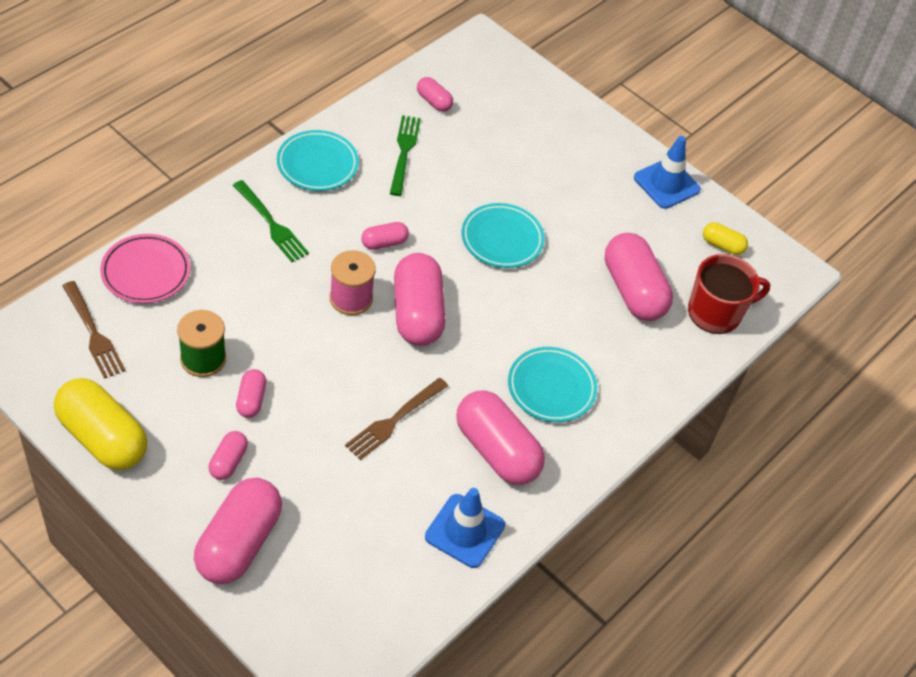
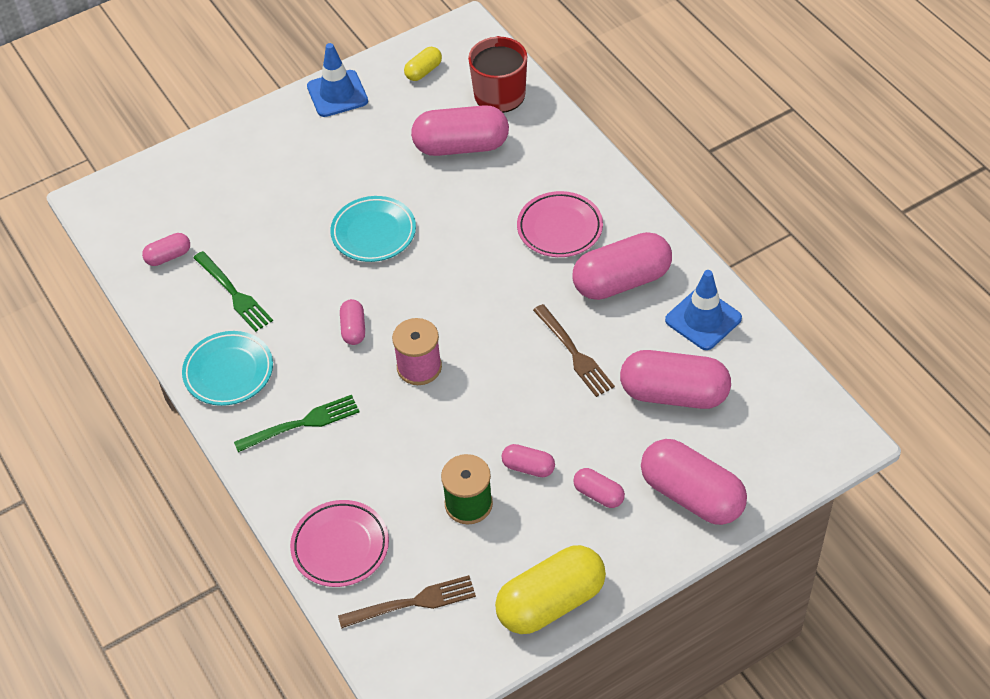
camera: 65 degrees left, 0 degrees up
green fork [390,115,421,196] -> green fork turned 150 degrees counterclockwise [193,251,273,332]
pink capsule [394,253,446,346] -> pink capsule moved to [620,350,731,409]
turquoise plate [508,347,597,422] -> pink plate [517,191,603,257]

